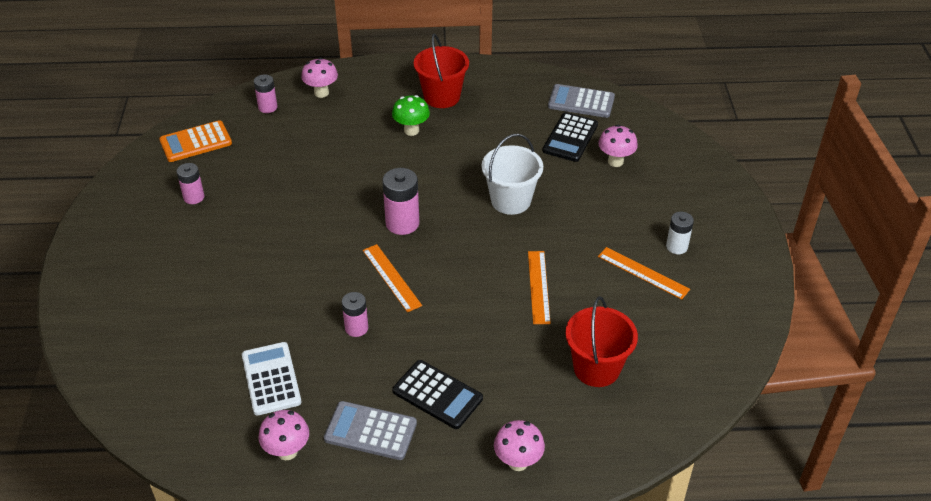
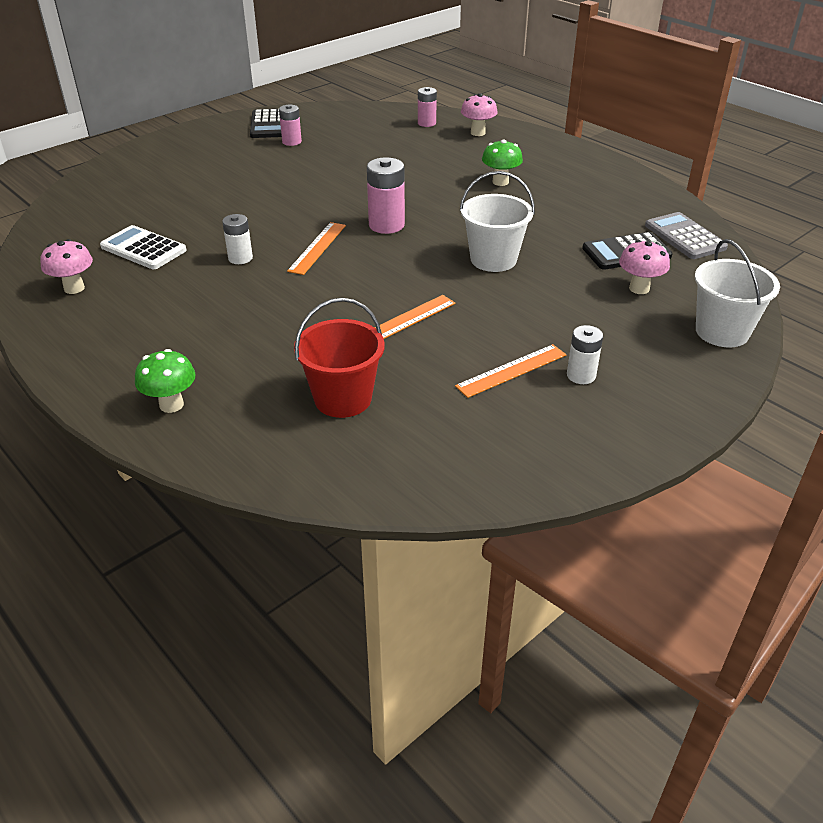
camera: 50 degrees right, 5 degrees down
orange calculator [159,120,232,162] -> none
white calculator [242,342,301,415] -> white calculator turned 90 degrees counterclockwise [100,225,187,269]
grey calculator [324,401,417,460] -> none
pink battery [342,292,368,337] -> white battery [222,214,253,264]
black calculator [393,360,483,429] -> black calculator moved to [250,109,282,138]
red bucket [414,34,469,108] -> none
pink mushroom [494,420,545,471] -> green mushroom [135,349,195,413]
orange ruler [598,247,690,299] -> orange ruler turned 60 degrees clockwise [455,344,566,398]
none -> white bucket [695,239,780,347]

